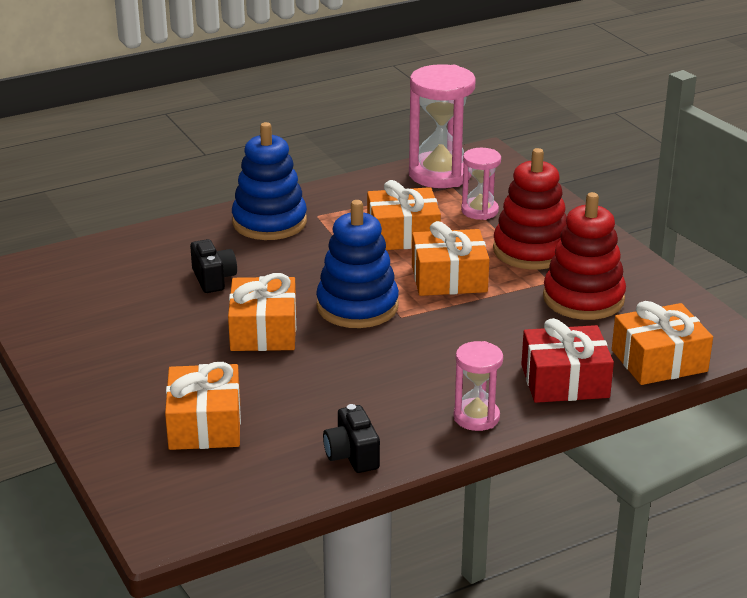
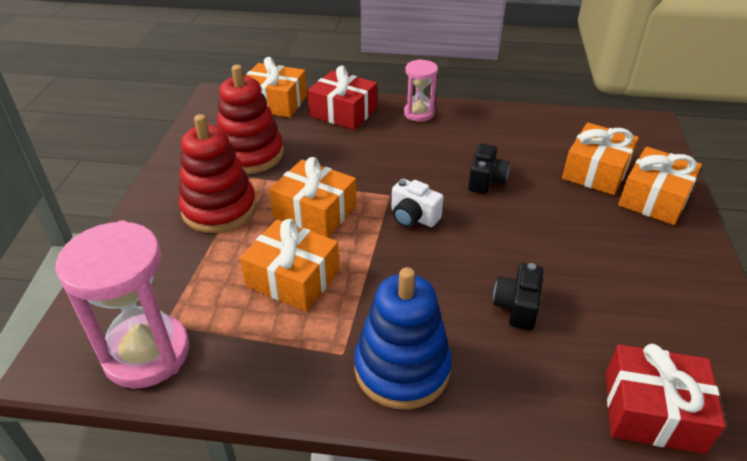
camera: 145 degrees left, 10 degrees up
orange gift [228,273,296,351] -> orange gift moved to [618,147,702,225]
blue stacking toy [316,200,399,328] -> white camera [391,179,444,228]
black camera [323,404,380,473] -> black camera moved to [468,143,509,194]
pink hourglass [461,148,501,220] -> none
none -> red gift [606,344,725,454]

